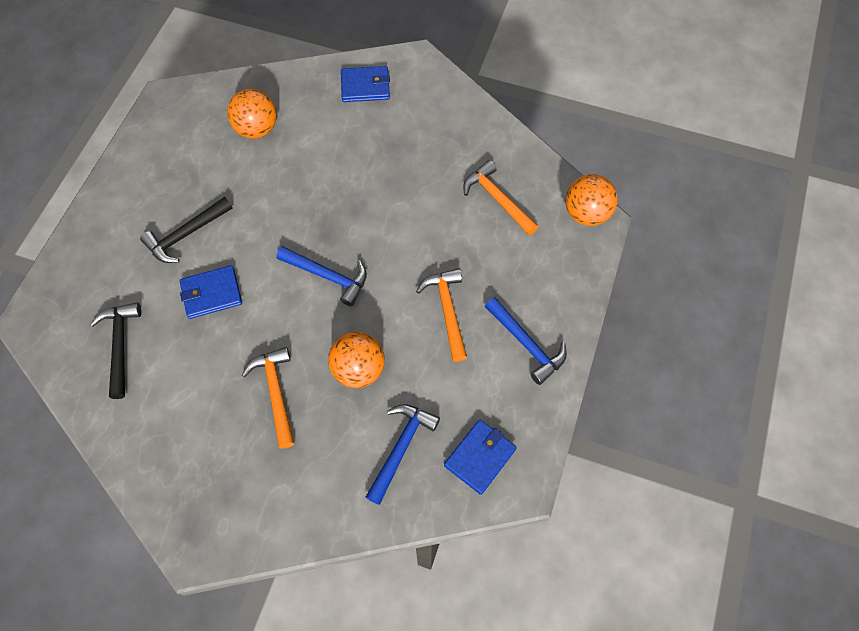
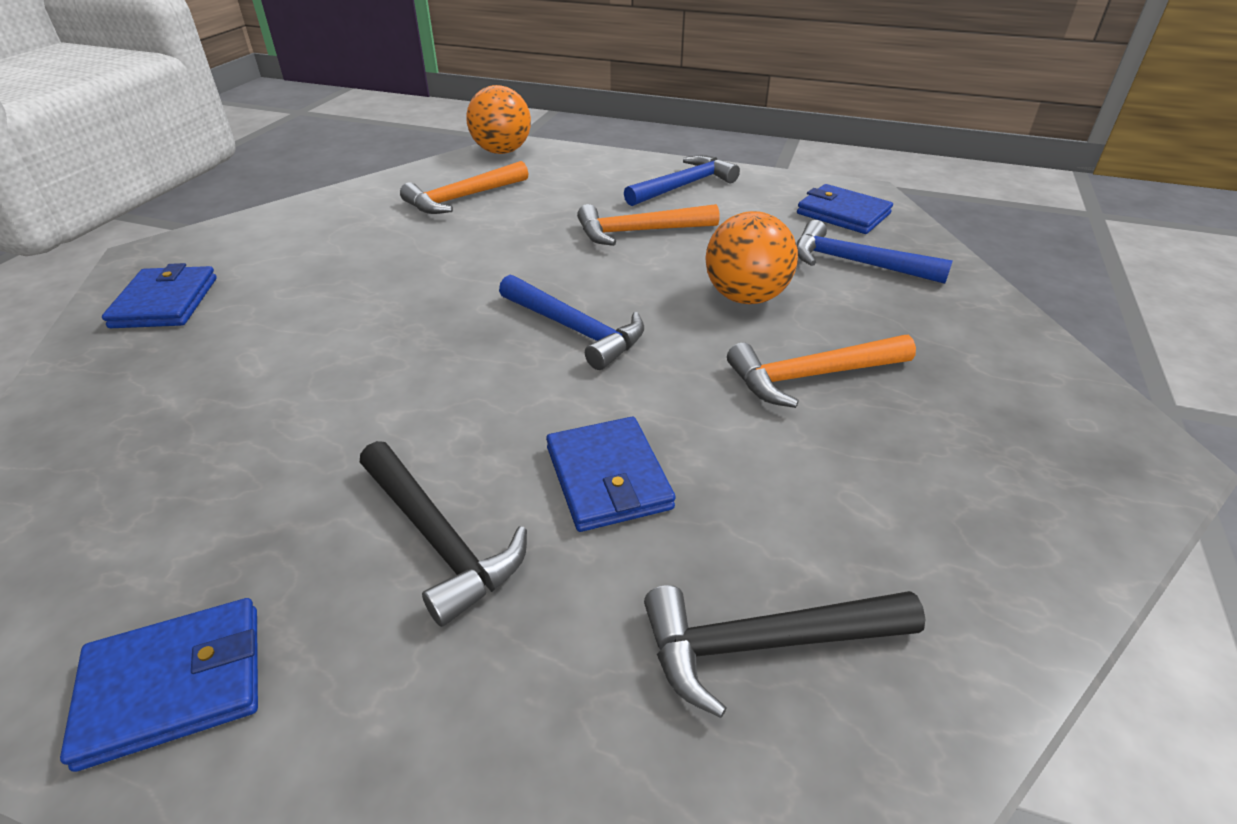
camera: 90 degrees left, 25 degrees down
orange ball [227,89,277,139] -> none
blue hammer [276,246,367,306] -> blue hammer turned 105 degrees clockwise [499,275,644,370]
none -> blue wallet [60,598,258,772]

